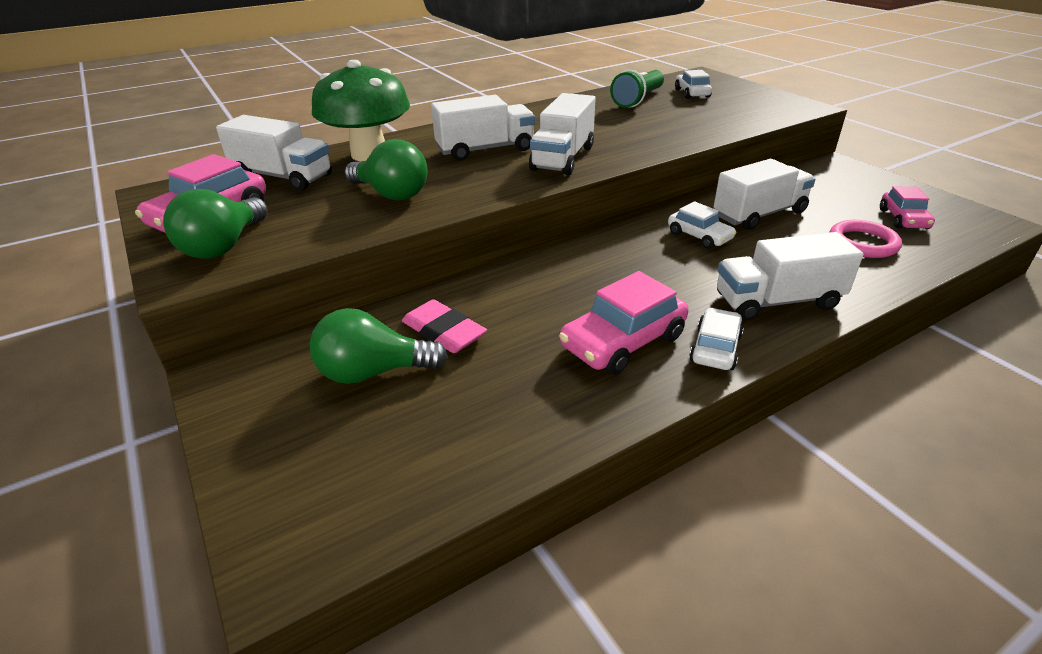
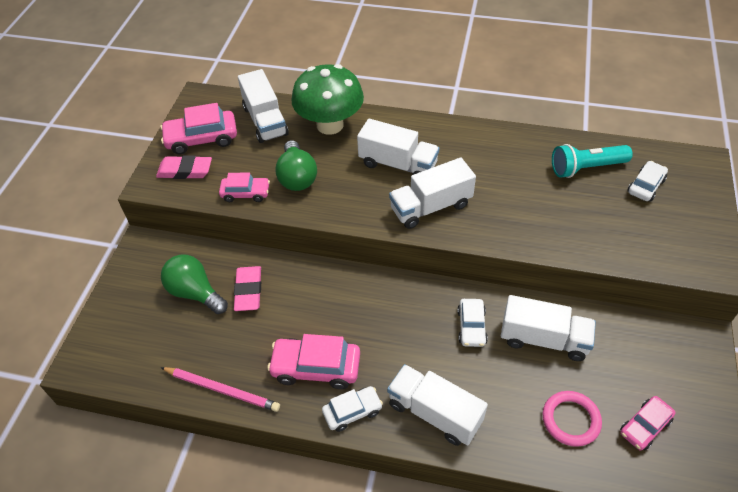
camera: 45 degrees right, 15 degrees up
green light bulb [163,189,268,259] -> pink eraser [156,155,212,179]
green flashlight [610,70,664,108] -> turquoise flashlight [552,144,633,178]
none -> pink pencil [160,367,280,412]
none -> pink car [219,173,270,202]

